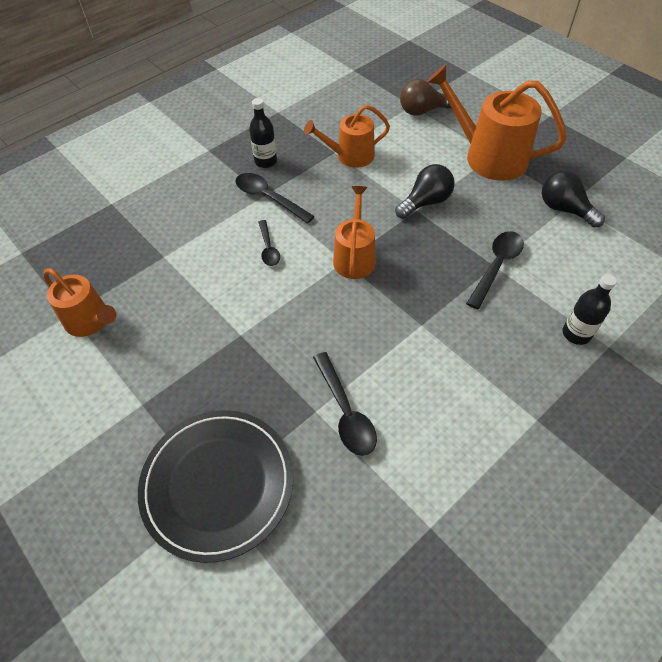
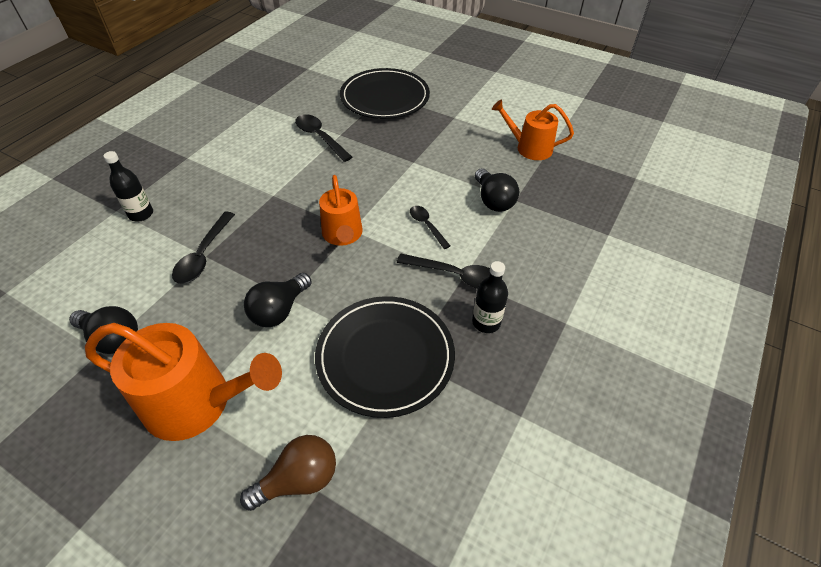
camera: 160 degrees right, 5 degrees down
orange watering can [304,105,390,168] -> black plate [315,296,455,418]
none -> black light bulb [475,168,519,212]

